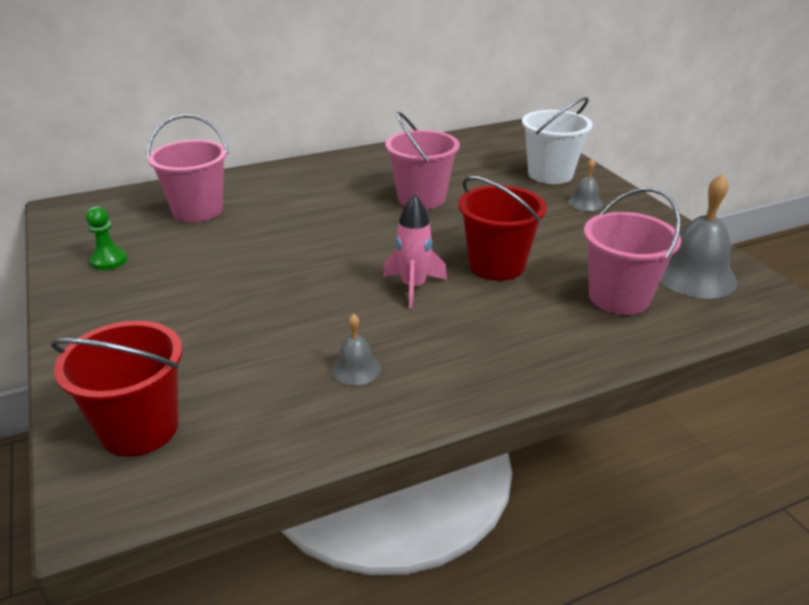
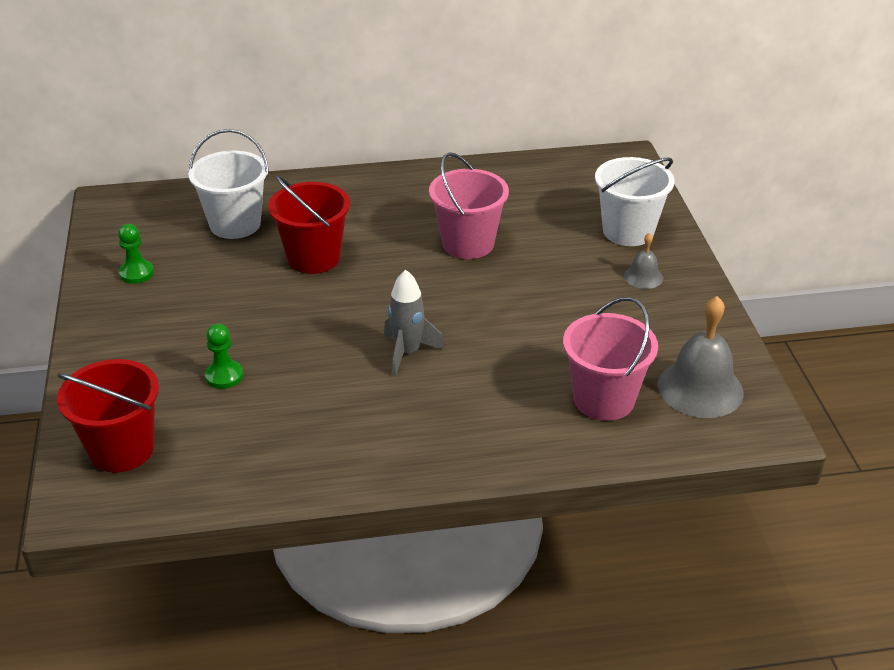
camera: 15 degrees right, 5 degrees up
pink bucket [147,114,229,222] -> white bucket [188,129,269,239]
grey bell [332,313,381,385] -> none
pink rocket [383,194,447,309] -> grey rocket [384,270,445,376]
red bucket [458,176,547,281] -> red bucket moved to [268,175,350,274]
none -> green pawn [205,324,243,389]

